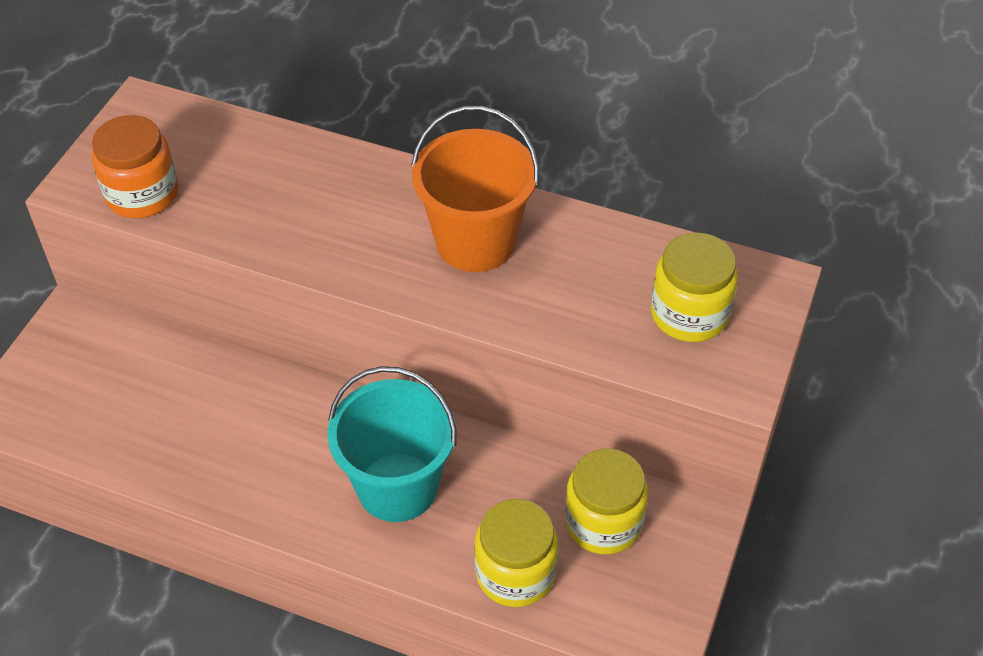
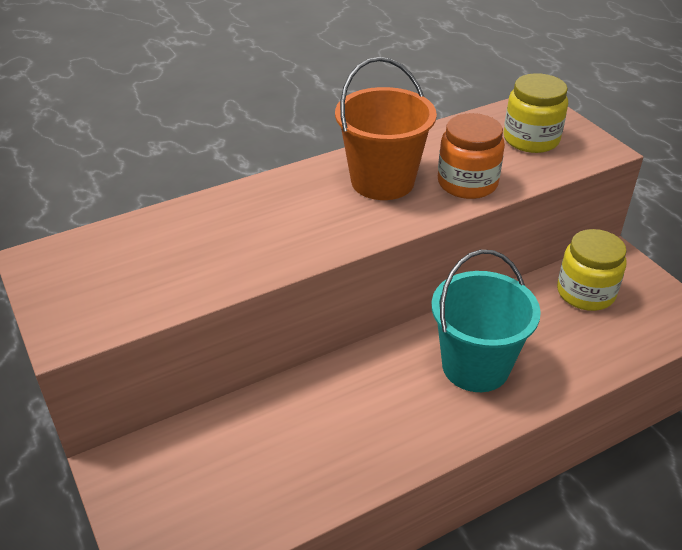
camera: 50 degrees left, 10 degrees down
orange jar [92,115,178,218] -> orange jar moved to [438,113,505,199]
yellow jar [475,499,558,607] -> none

